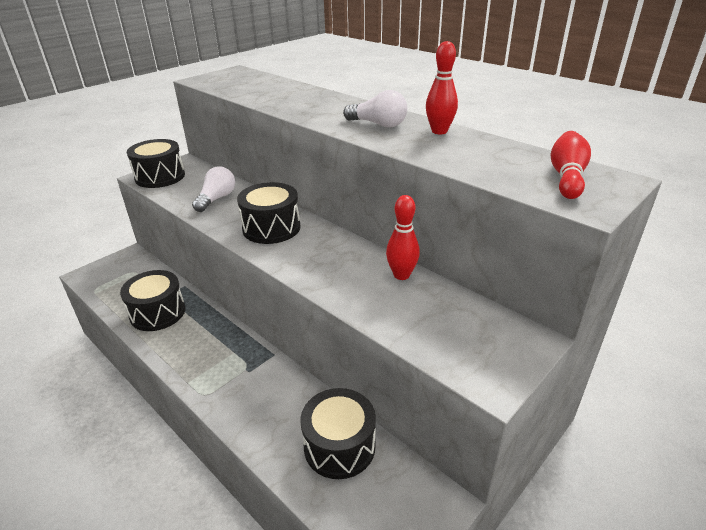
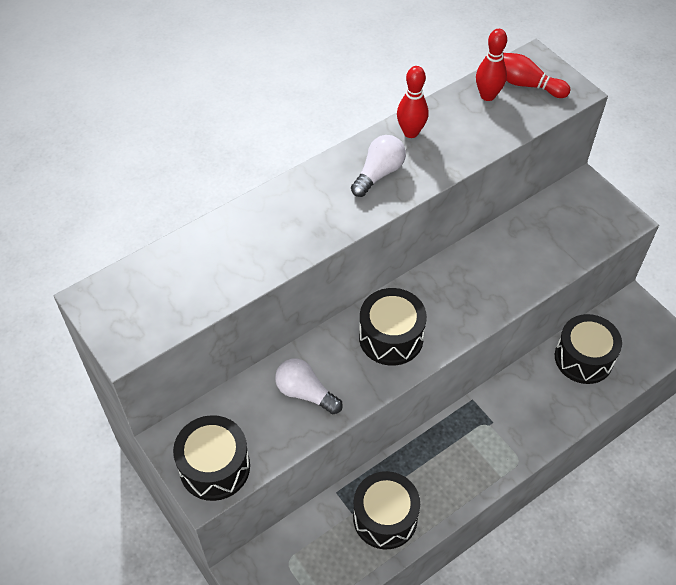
camera: 80 degrees left, 20 degrees up
red bowling pin [386,195,420,280] -> red bowling pin moved to [476,29,507,101]

